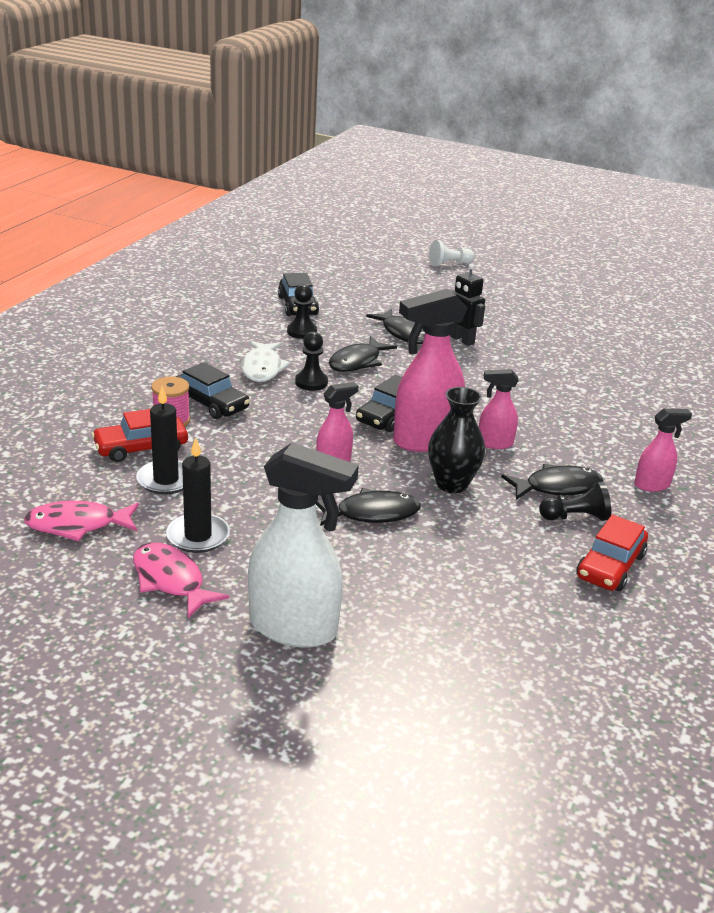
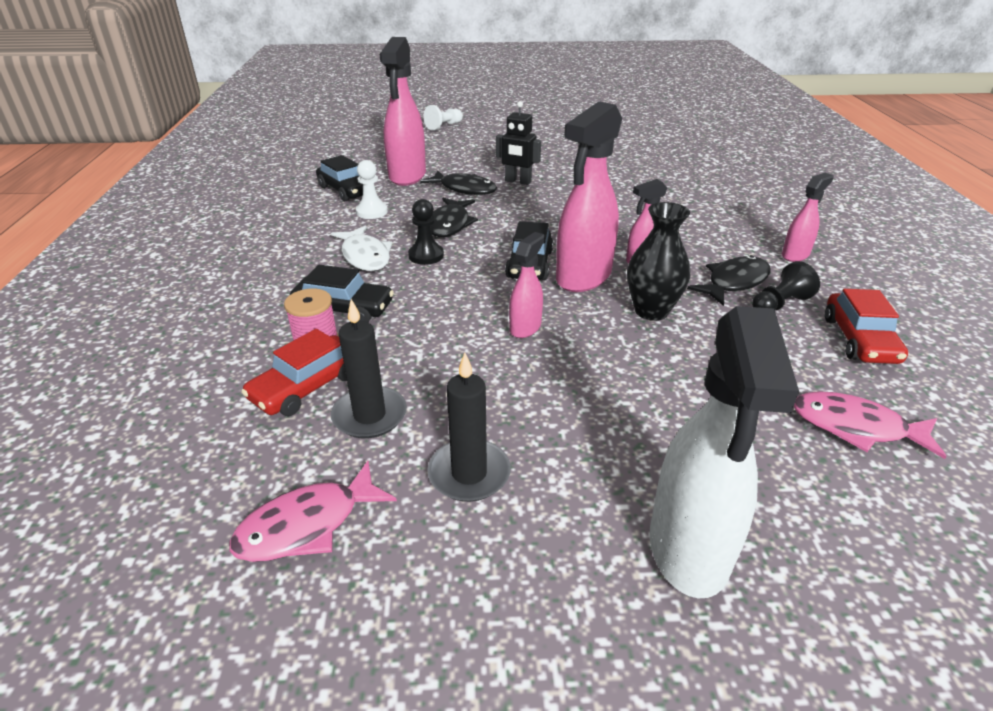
camera: 25 degrees left, 5 degrees up
pink fish [133,542,229,618] -> pink fish moved to [794,391,947,459]
white spray bottle [248,442,359,648] -> white spray bottle turned 105 degrees clockwise [650,306,799,598]
black pawn [287,284,317,339] -> white pawn [356,160,388,219]
black fish [316,488,421,526] -> none
none -> pink spray bottle [380,37,426,186]

